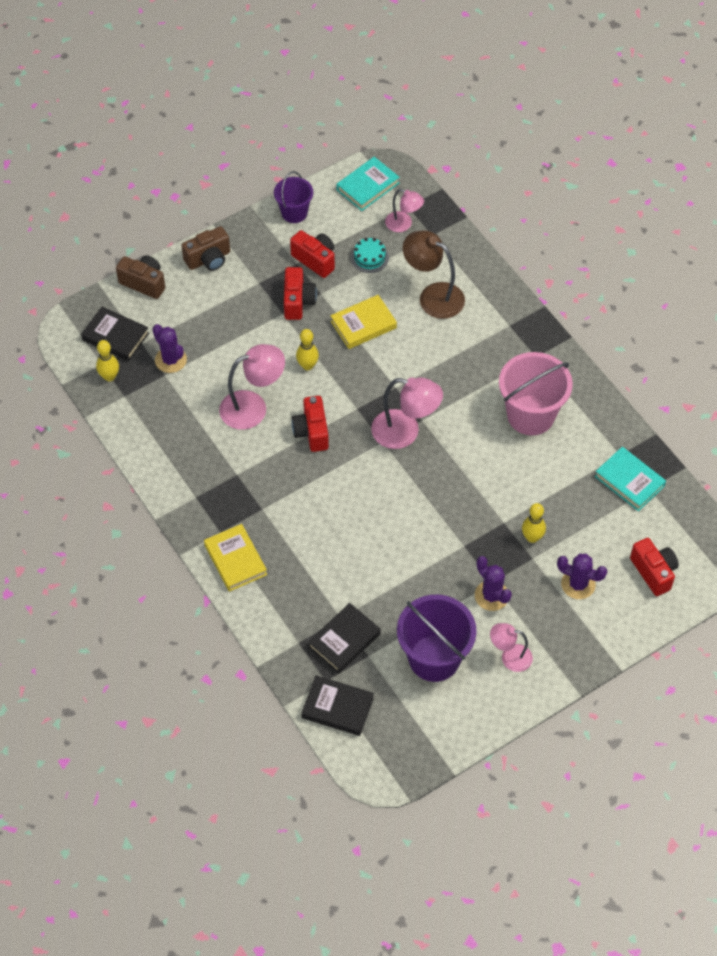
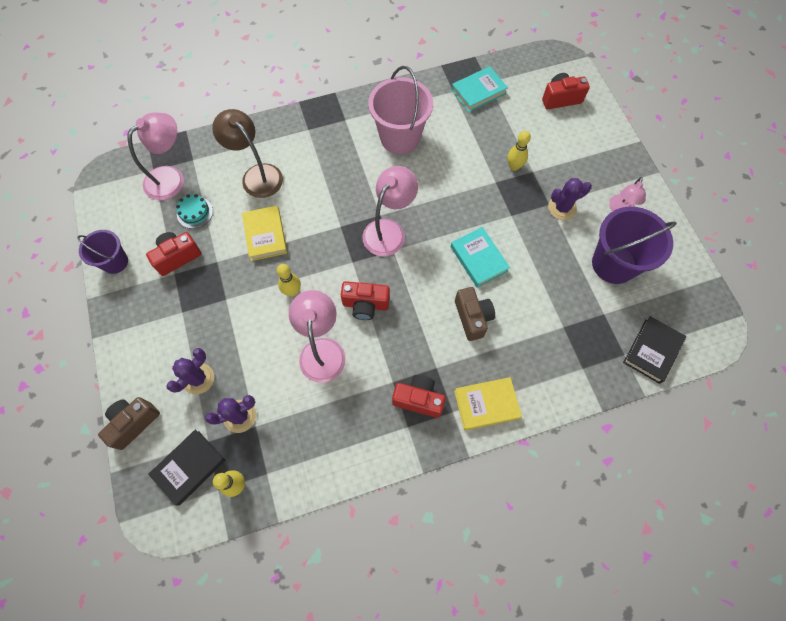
camera: 75 degrees left, 10 degrees up
brown camera [181,226,230,271] -> brown camera moved to [455,287,495,341]
red camera [284,267,317,320] -> red camera moved to [392,375,446,418]
black book [308,603,381,673] -> none
turquoise book [337,157,400,211] -> turquoise book moved to [450,227,510,287]
pink lamp [385,189,424,232] -> pink lamp [127,113,184,200], size x1.65
brown lamp [403,231,465,319] -> brown lamp turned 90 degrees clockwise [212,109,283,198]
purple cactus [557,554,607,599] -> purple cactus moved to [166,348,214,395]

